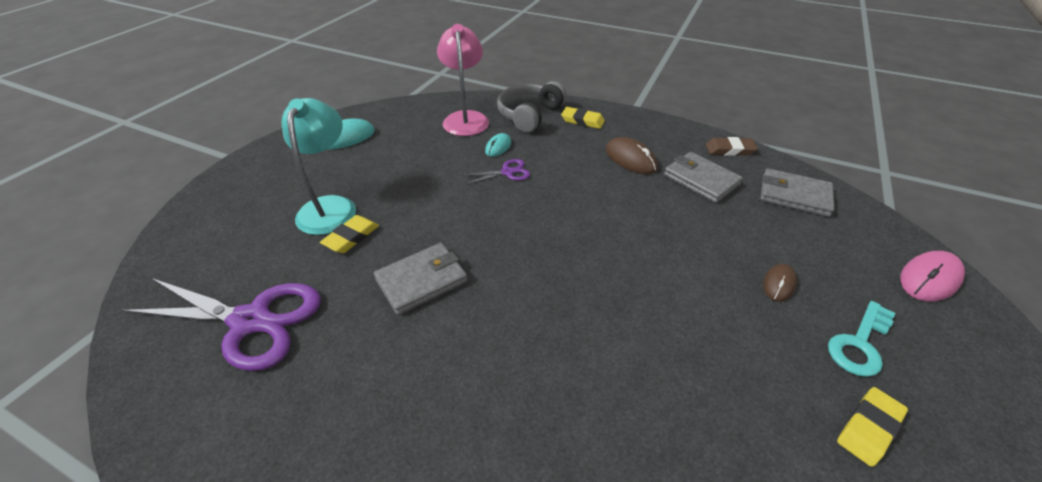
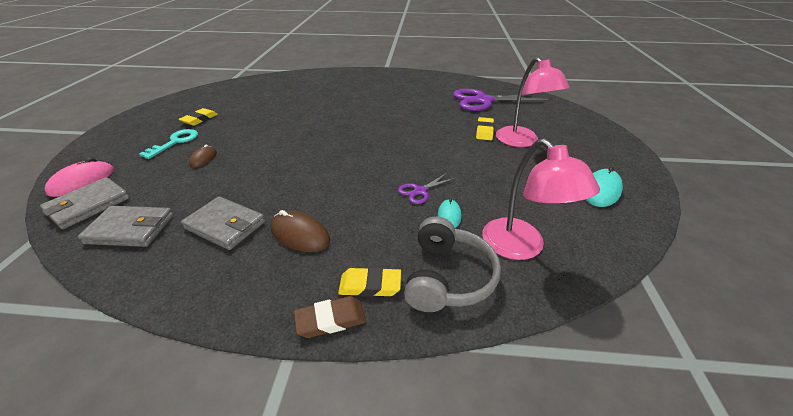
camera: 160 degrees right, 5 degrees down
turquoise lamp [282,98,356,235] -> pink lamp [496,57,570,147]
grey wallet [374,243,467,315] -> grey wallet moved to [40,177,130,229]
brown eraser [706,137,758,156] -> brown eraser moved to [294,296,366,338]

